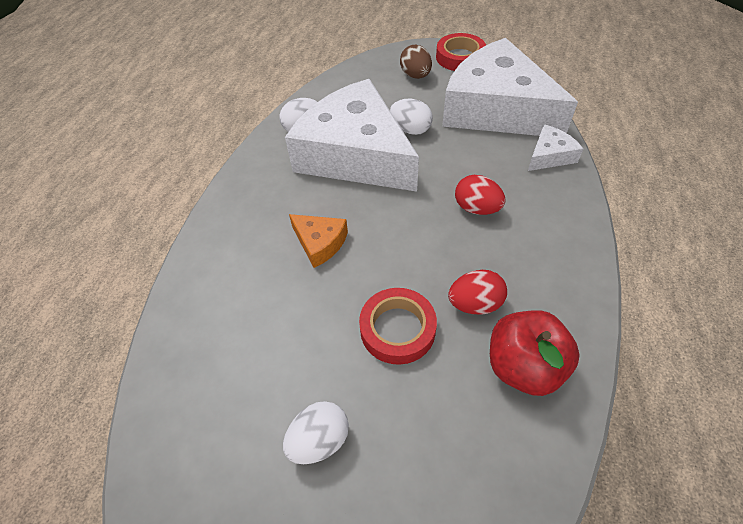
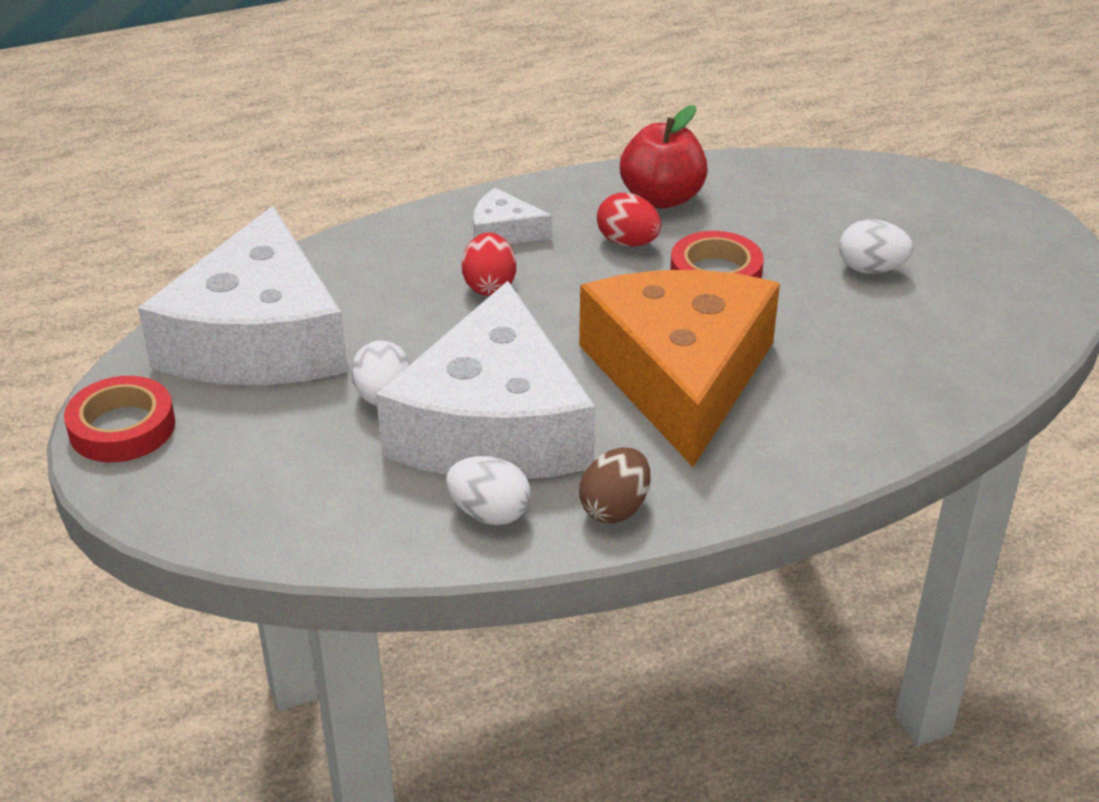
camera: 130 degrees left, 15 degrees down
orange cheese [289,214,348,268] -> orange cheese [579,270,780,467], size x2.44
brown egg [400,44,432,79] -> brown egg moved to [579,447,651,523]
white cheese [528,124,583,171] -> white cheese moved to [473,188,552,244]

